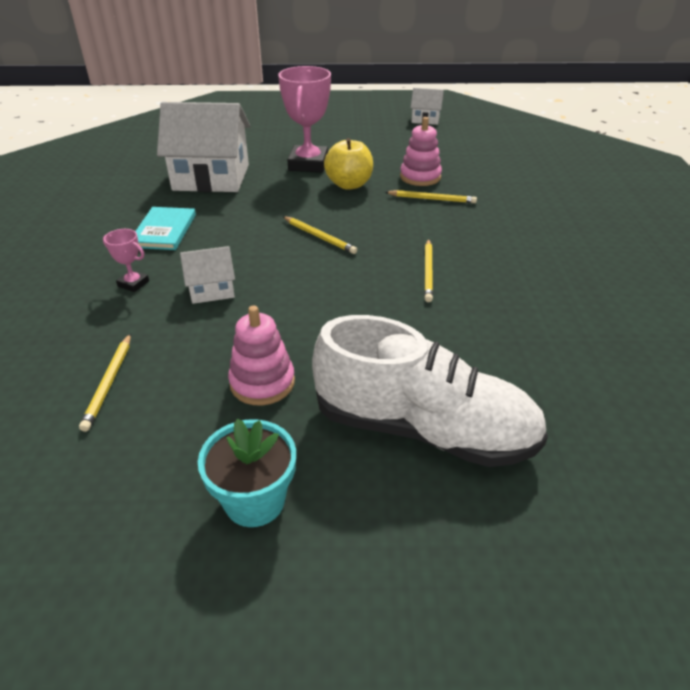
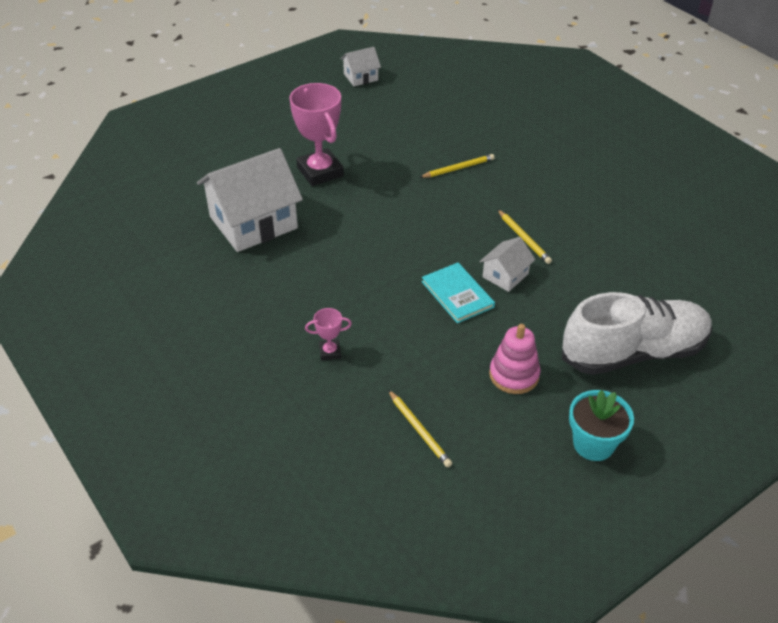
camera: 35 degrees left, 5 degrees up
turquoise book [135,207,196,250] -> turquoise book moved to [422,263,495,323]
white house [180,246,235,304] -> white house moved to [479,237,535,292]
yellow pencil [283,216,357,254] -> none
yellow apple [324,138,373,190] -> none
pink stacking toy [400,117,442,186] -> none

